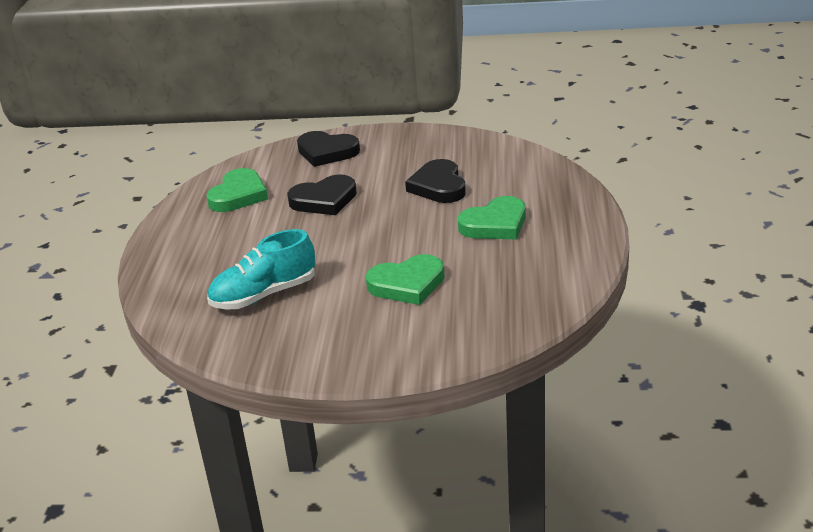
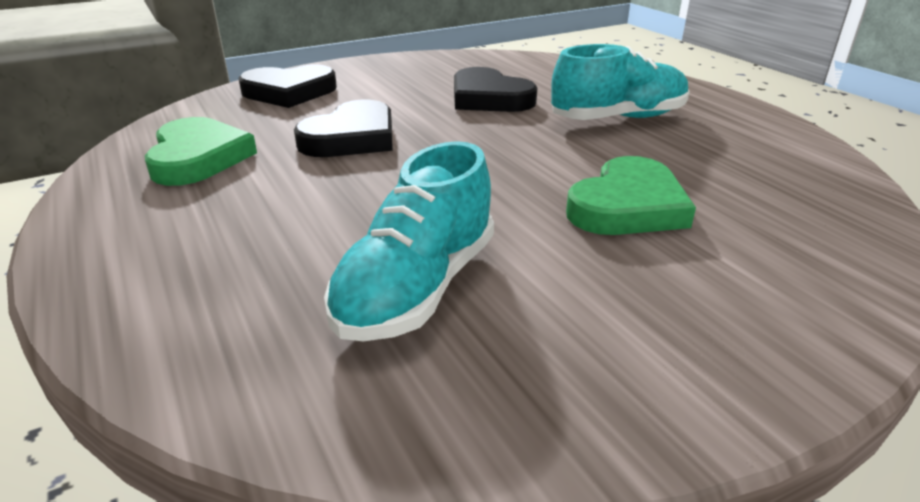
camera: 35 degrees left, 0 degrees up
green heart [458,196,526,239] -> turquoise shoe [551,44,690,120]

